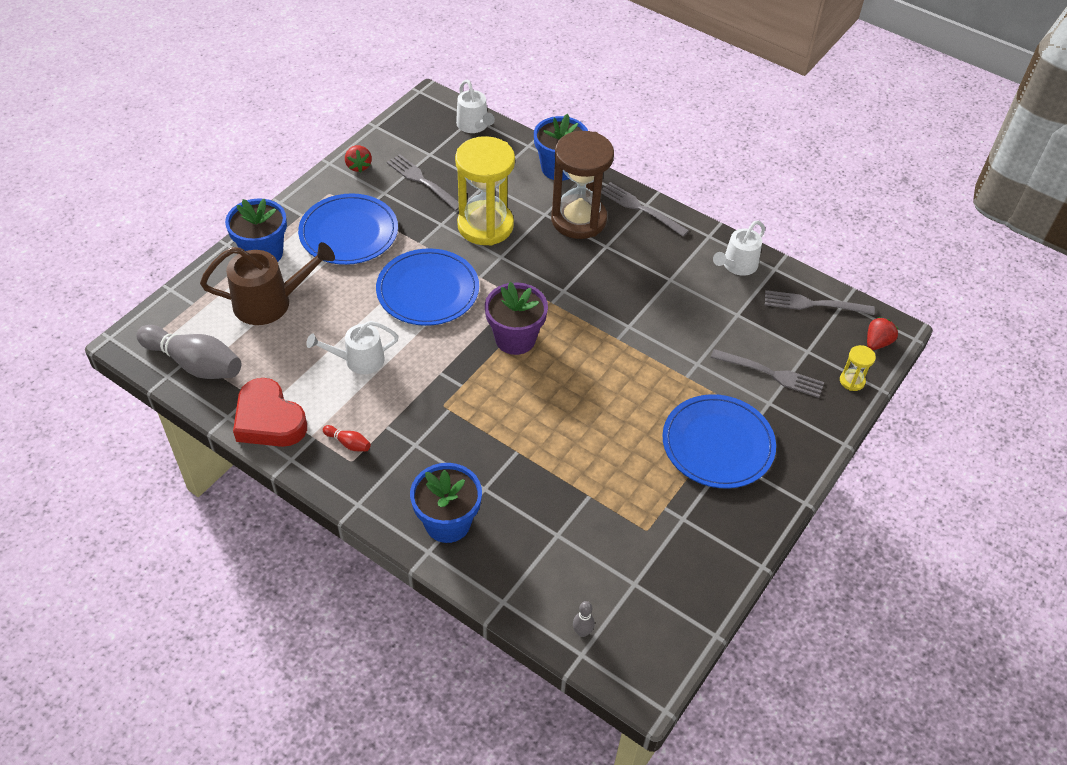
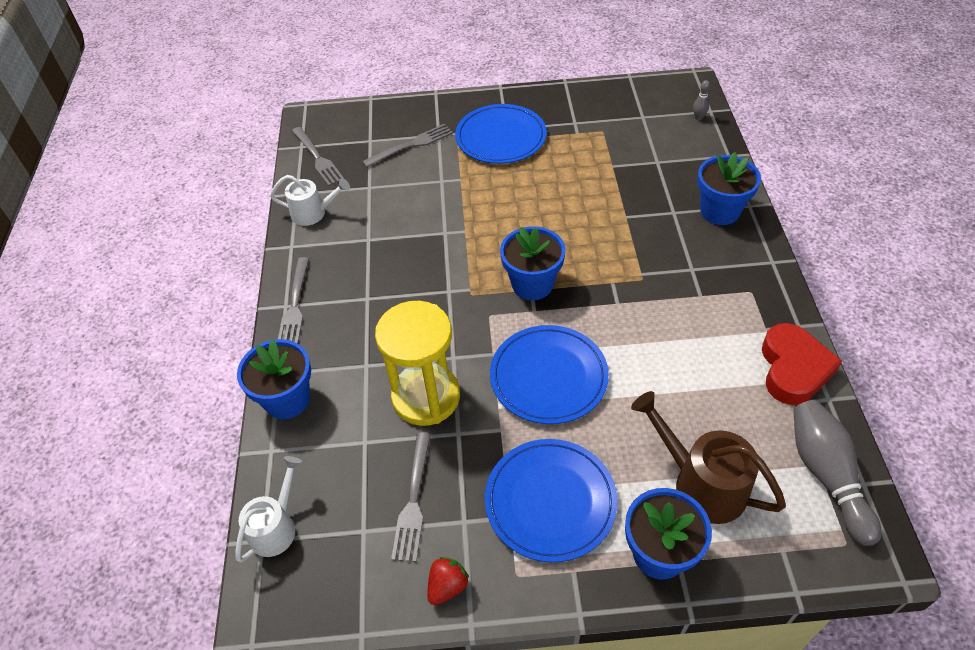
camera: 125 degrees left, 0 degrees up
white watering can [306,321,399,374] -> none
red bowling pin [323,425,371,451] -> none
purple flower pot [485,282,548,355] -> blue flower pot [500,226,566,300]
brown hourglass [551,131,614,239] -> none
grey fork [711,349,824,398] -> grey fork turned 75 degrees clockwise [362,124,453,167]
yellow hourglass [840,345,876,391] -> none
red strawberry [867,317,898,350] -> none

